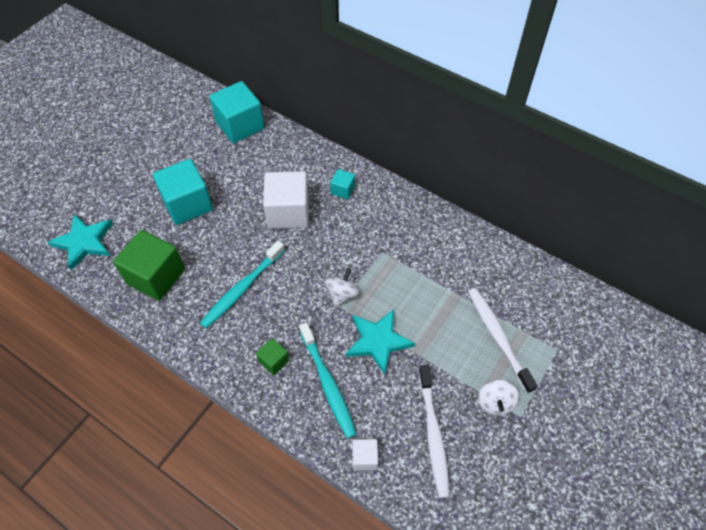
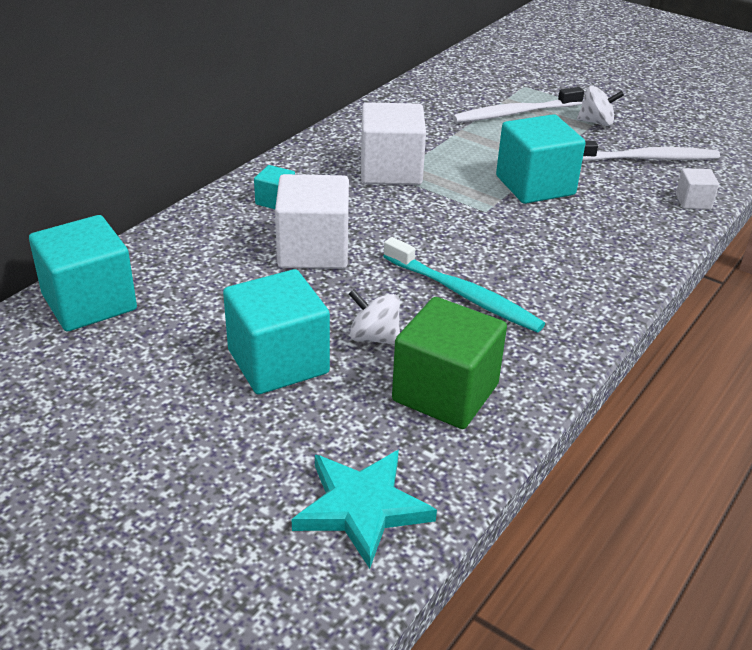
camera: 90 degrees left, 20 degrees down
green cube [256,338,289,375] -> none
turquoise toothbrush [299,323,356,438] -> none
white spinning top [325,268,360,307] -> white spinning top moved to [349,289,400,345]
turquoise star [346,309,415,375] -> turquoise cube [496,114,586,204]
none -> white cube [361,102,426,185]

